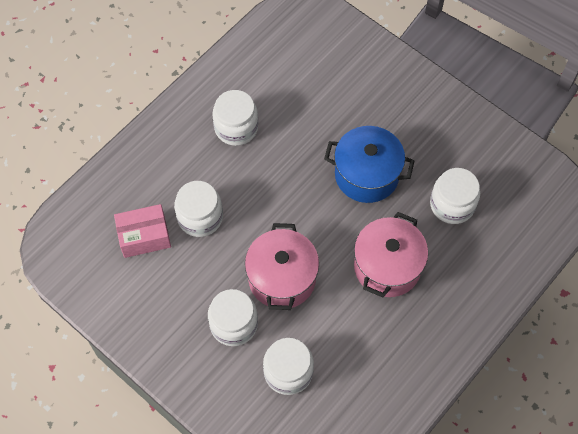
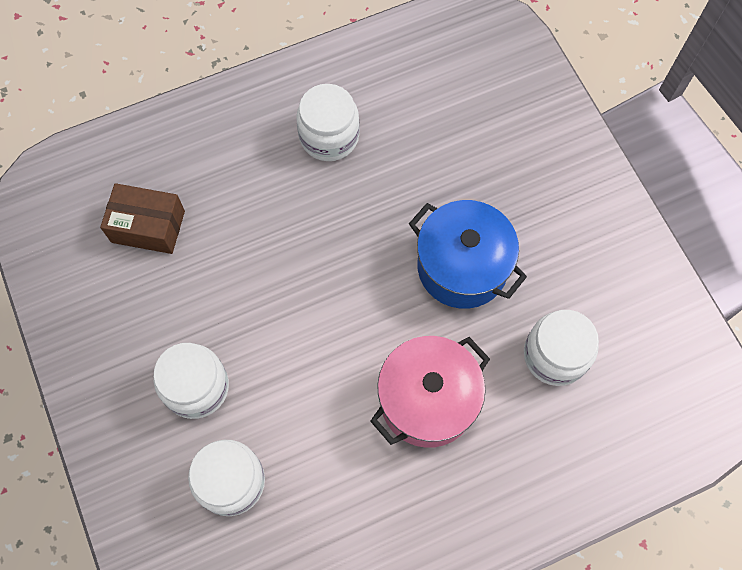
camera: 25 degrees right, 5 degrees up
pink box [114,204,171,258] -> brown box [100,183,185,254]
white jar [174,181,223,237] -> none
pink pot [245,223,319,310] -> none

